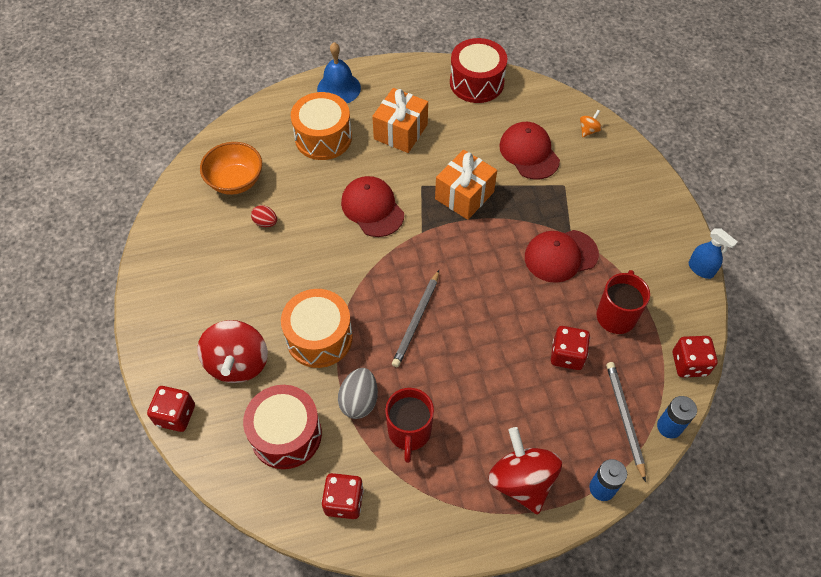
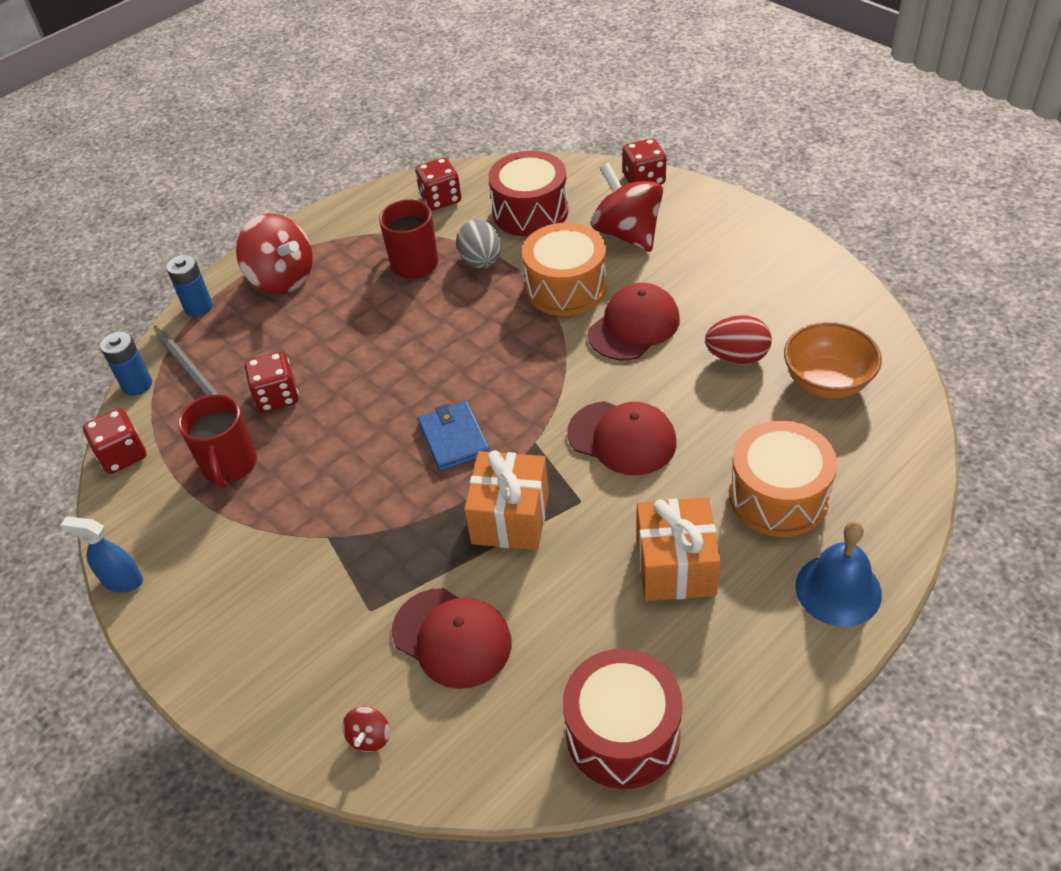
camera: 155 degrees right, 10 degrees down
red egg [251,205,277,227] -> red egg [705,315,772,365], size x1.60
grey pencil [392,270,439,367] -> none
red cap [525,230,599,283] -> red cap moved to [588,283,680,360]
orange spinning top [580,110,602,137] -> red spinning top [342,707,390,752]
none -> blue wallet [418,401,490,471]

